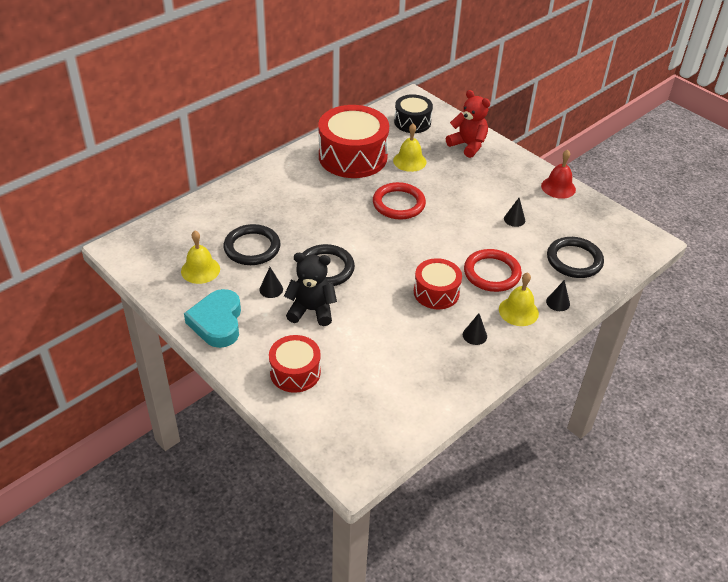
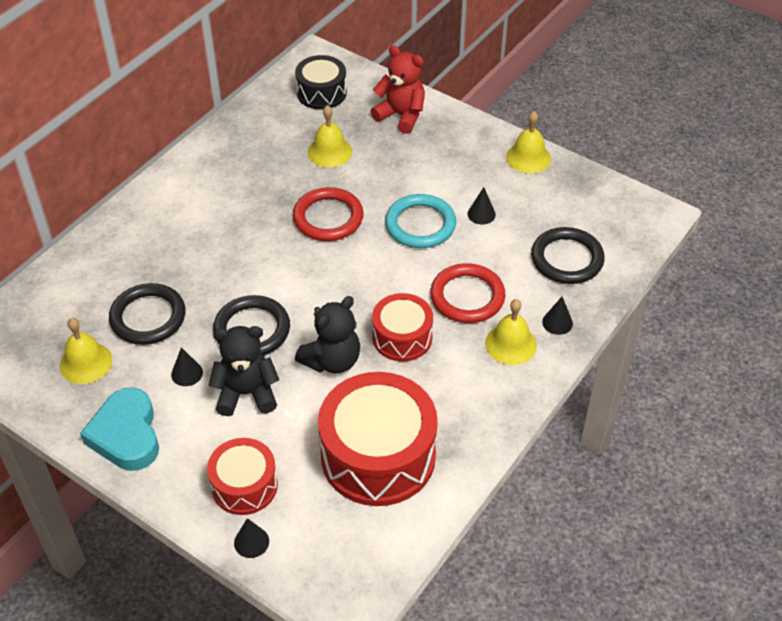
camera: 10 degrees left, 5 degrees up
red drum [318,105,389,178] -> red drum moved to [318,372,438,506]
black cone [463,313,487,345] -> black cone moved to [234,518,269,558]
red bell [541,150,576,199] -> yellow bell [506,111,551,174]
none -> black teddy bear [295,296,360,373]
none -> turquoise ring [385,194,456,248]

